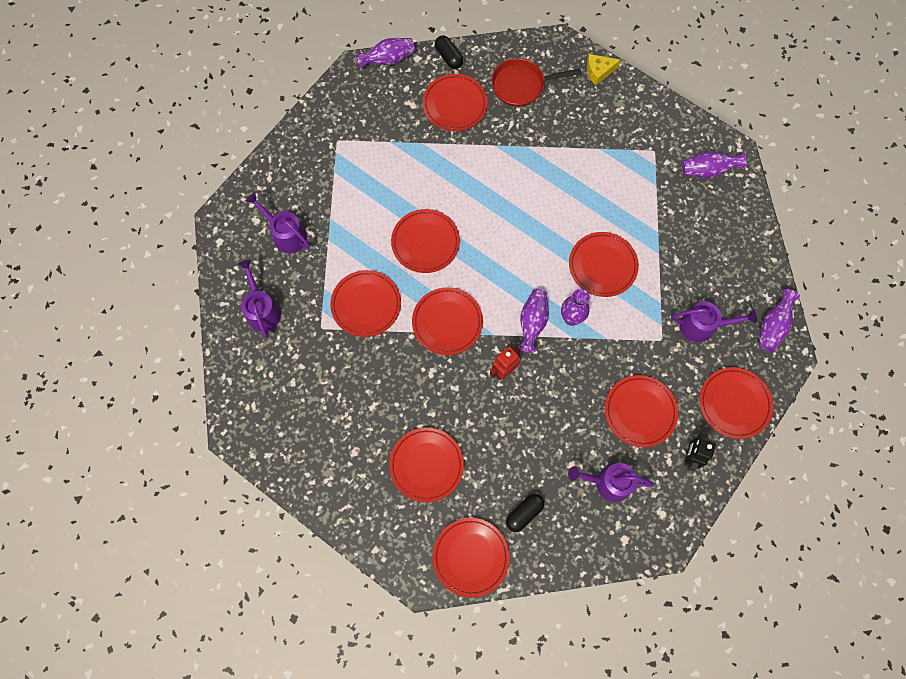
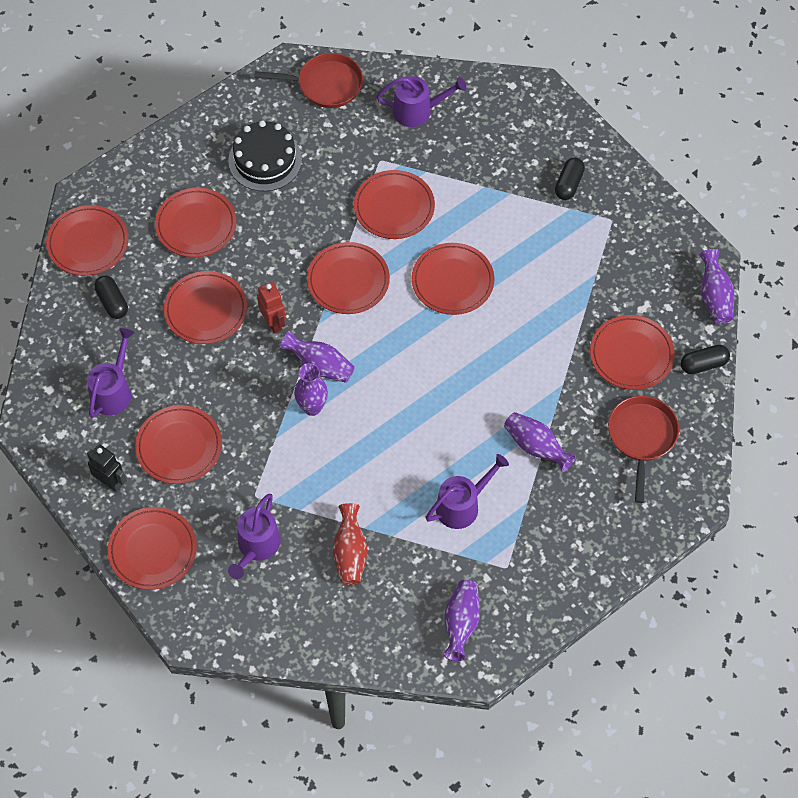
camera: 105 degrees right, 10 degrees down
purple watering can [246,192,310,253] -> purple watering can moved to [425,454,509,529]
red plate [569,232,639,297] -> red plate moved to [164,271,247,344]
yellow cheese [587,54,621,85] -> none
purple vase [758,289,800,352] -> purple vase moved to [504,412,576,472]
none -> black cake [228,120,302,191]
none -> red pan [255,53,363,108]
none -> red vase [333,503,367,585]
none -> black capsule [555,157,585,200]

